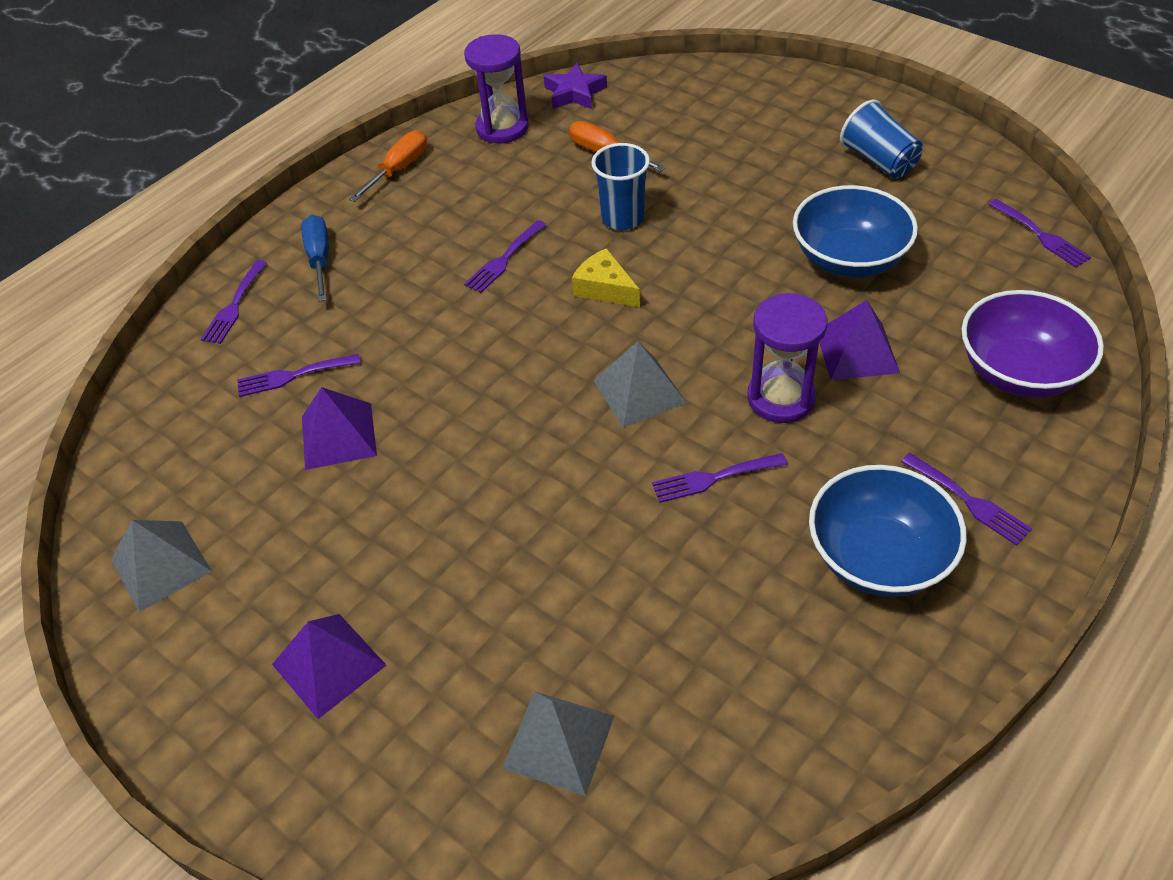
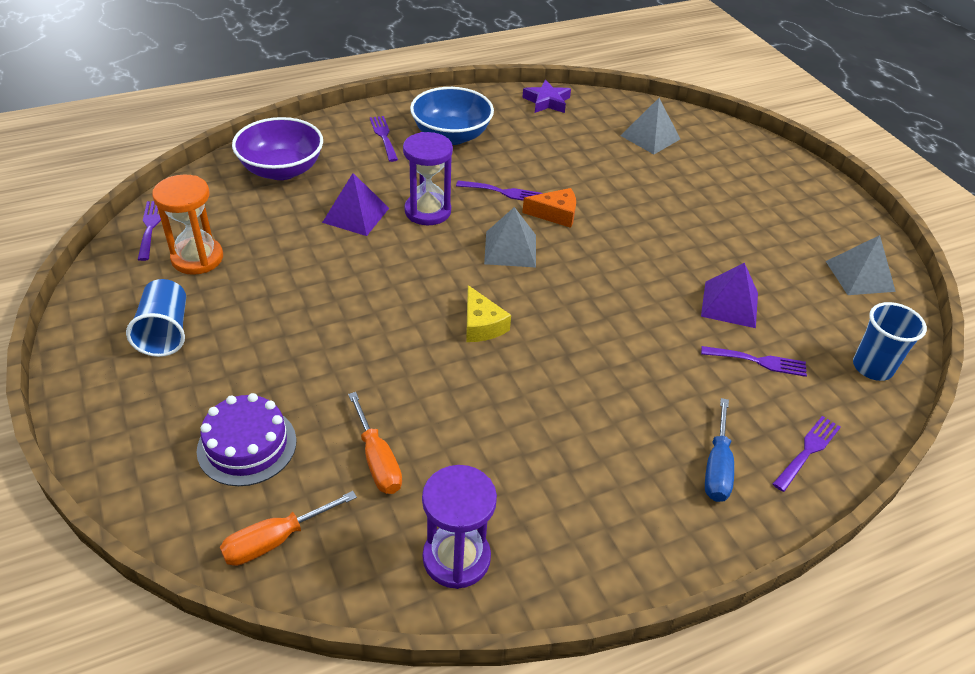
camera: 160 degrees left, 5 degrees down
purple pyramid [272,614,387,719] -> none
orange screwdriver [349,130,427,202] -> orange screwdriver moved to [220,491,357,566]
purple fork [464,220,546,293] -> none
purple star [544,63,607,109] -> purple star moved to [522,80,571,113]
blue cup [591,143,650,230] -> blue cup moved to [853,302,927,381]
blue bowl [793,185,918,278] -> none
none -> orange hourglass [152,175,223,275]
none -> purple cake [197,393,296,486]
none -> orange cheese [522,188,576,228]

